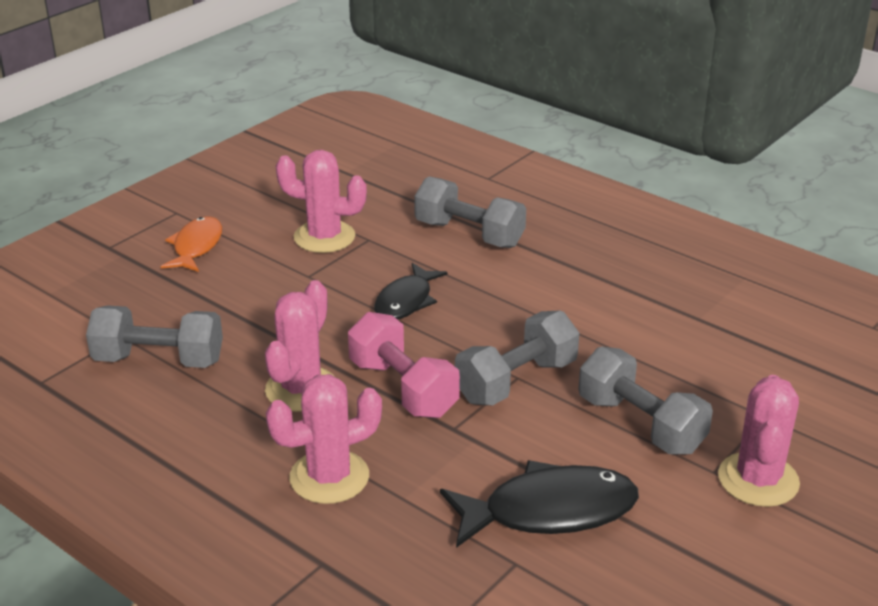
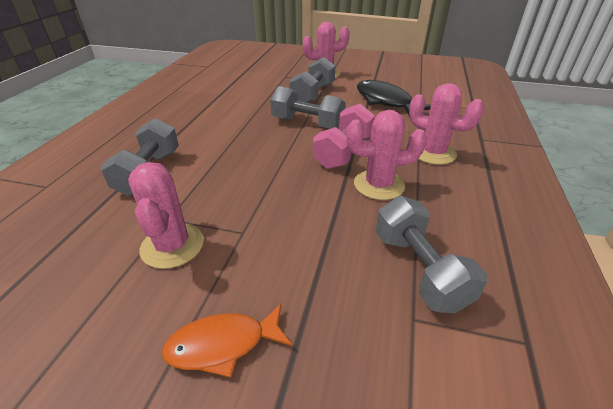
camera: 115 degrees left, 5 degrees up
black fish [374,263,447,320] -> none

